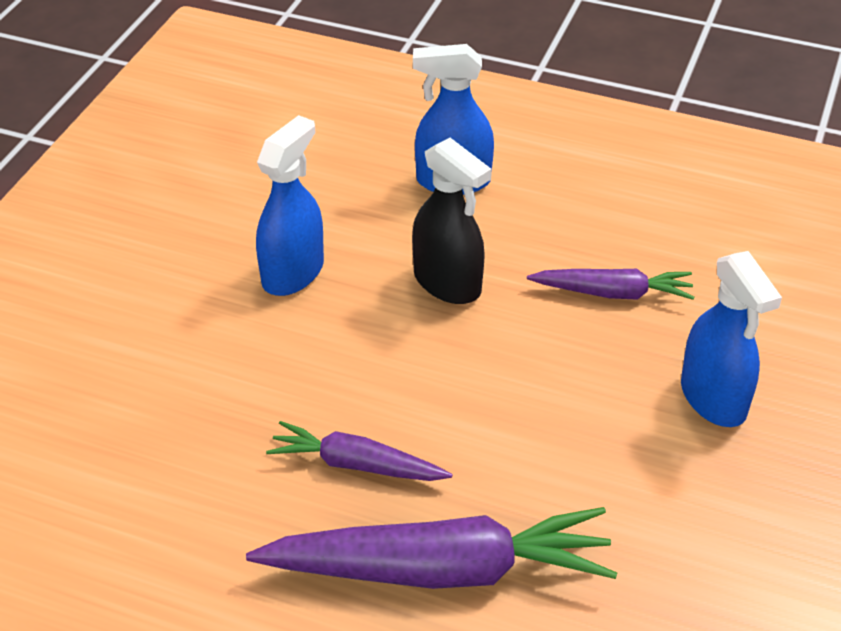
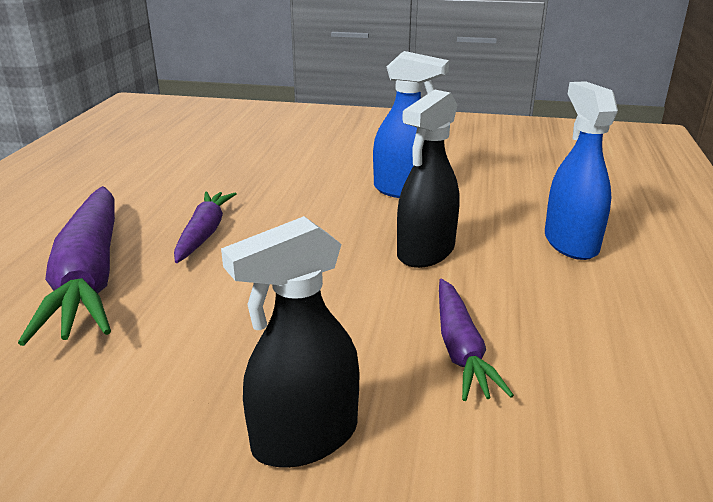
camera: 80 degrees right, 15 degrees down
blue spray bottle [681,251,782,427] -> black spray bottle [221,216,359,468]

